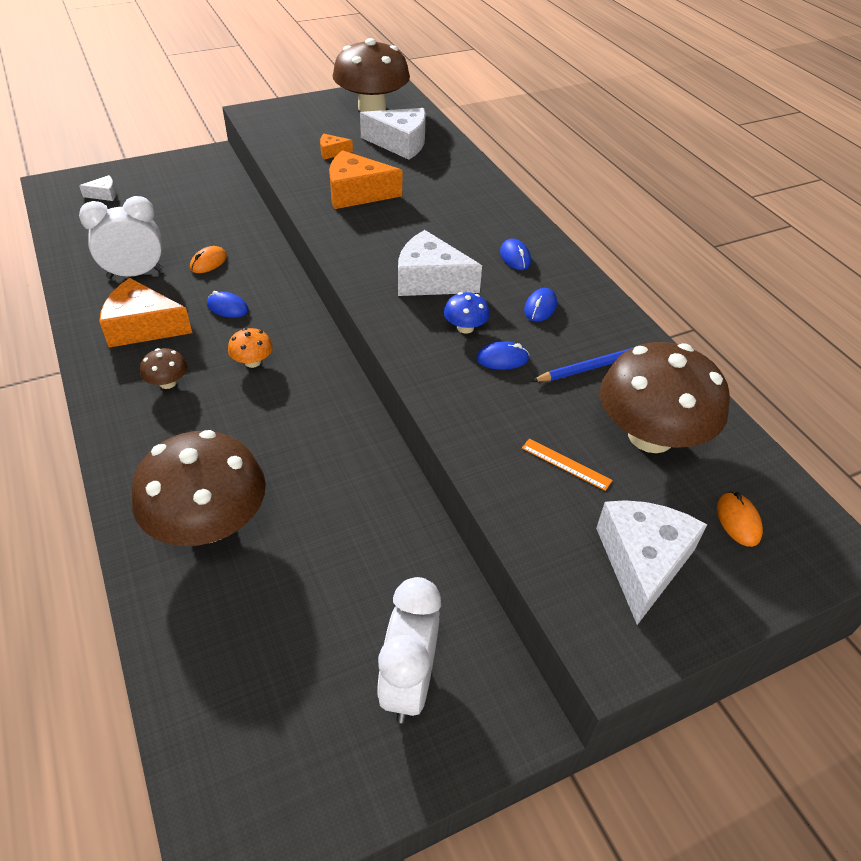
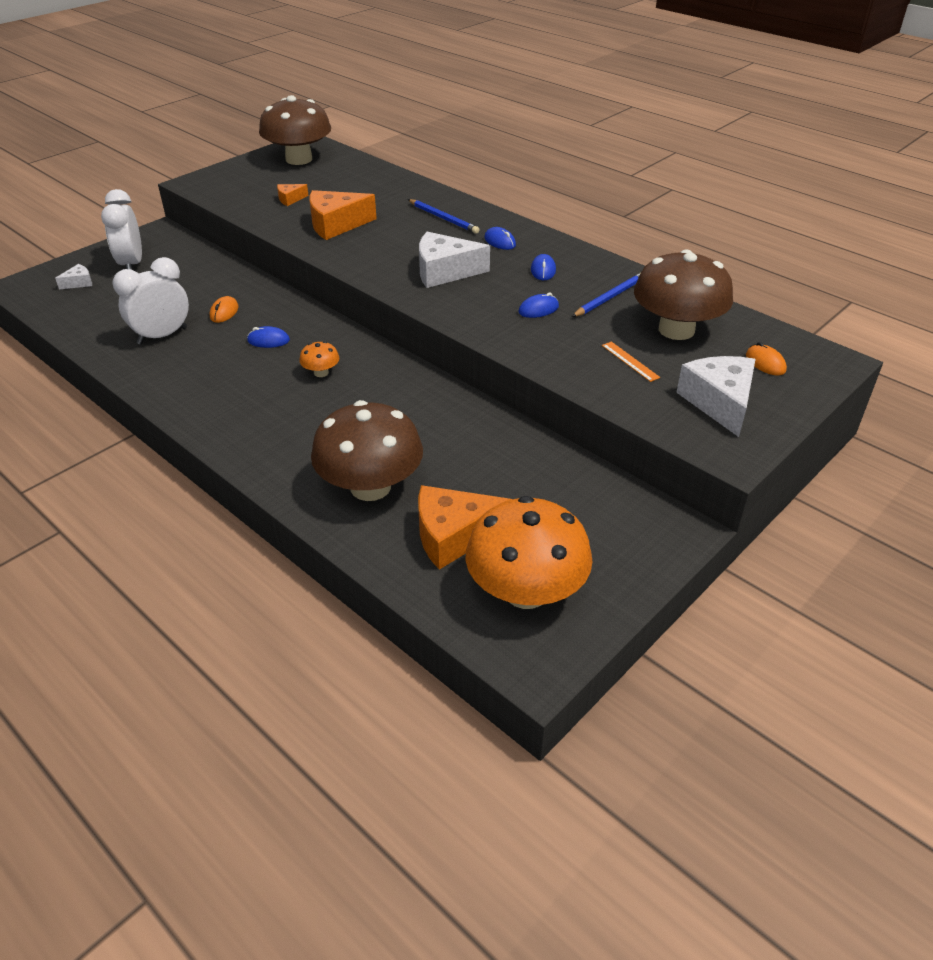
camera: 20 degrees left, 5 degrees down
orange cheese [99,278,192,348] -> orange cheese moved to [418,485,512,570]
brown mushroom [140,348,187,389] -> none
white cheese [360,108,426,160] -> none
white clock [377,577,441,723] -> white clock moved to [101,189,142,270]
blue mushroom [444,292,490,334] -> none
orange ruler [522,438,613,491] -> orange ruler turned 45 degrees clockwise [602,341,660,382]
none -> blue pencil [408,199,479,234]
none -> orange mushroom [466,496,593,609]

